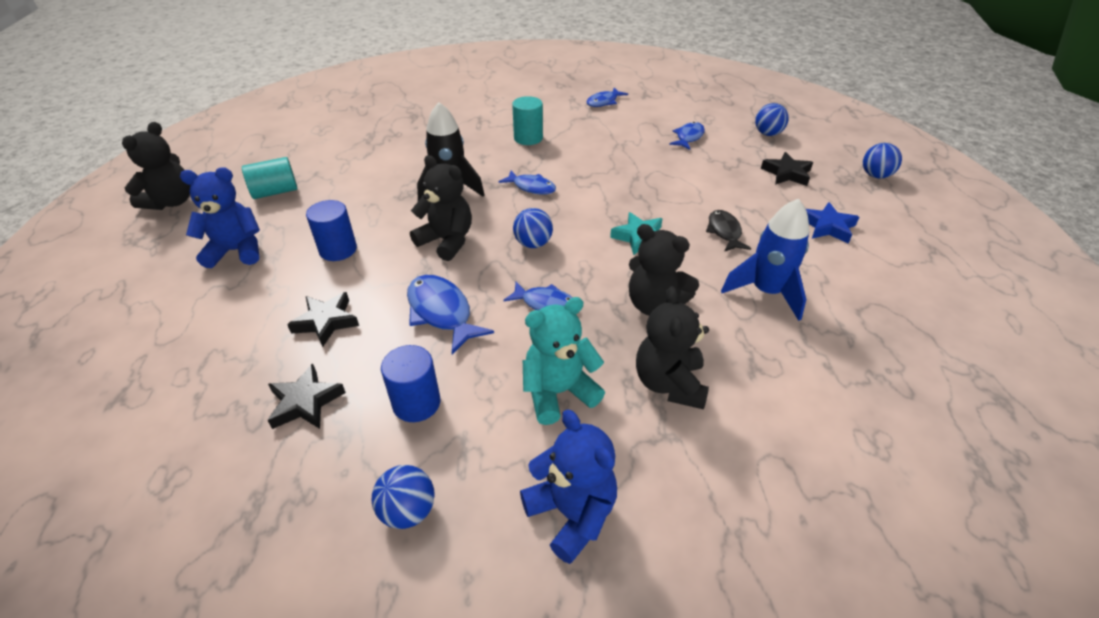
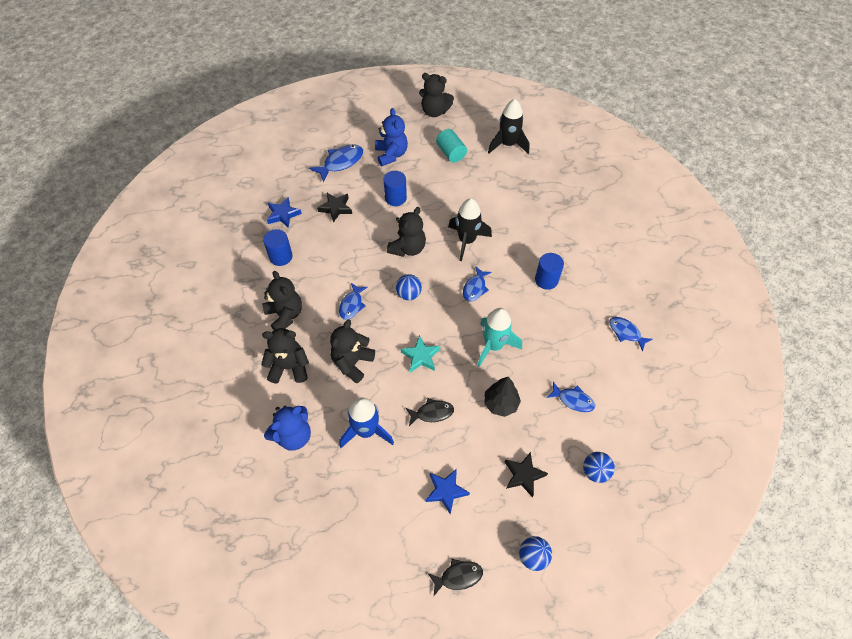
camera: 85 degrees right, 15 degrees up
black star [267,364,346,429] -> blue star [267,197,302,228]
blue ball [372,465,435,529] -> none
blue fish [407,275,494,354] -> blue fish moved to [309,144,363,183]
turquoise cylinder [512,96,543,145] -> blue cylinder [535,253,564,290]
blue teddy bear [520,410,617,564] -> blue teddy bear moved to [264,406,311,451]
turquoise teddy bear [523,297,605,425] -> black teddy bear [262,271,302,330]
none -> black fish [428,559,483,596]
none -> turquoise rocket [477,308,522,367]
none -> black tree [484,377,521,417]
none -> black rocket [488,99,530,154]

